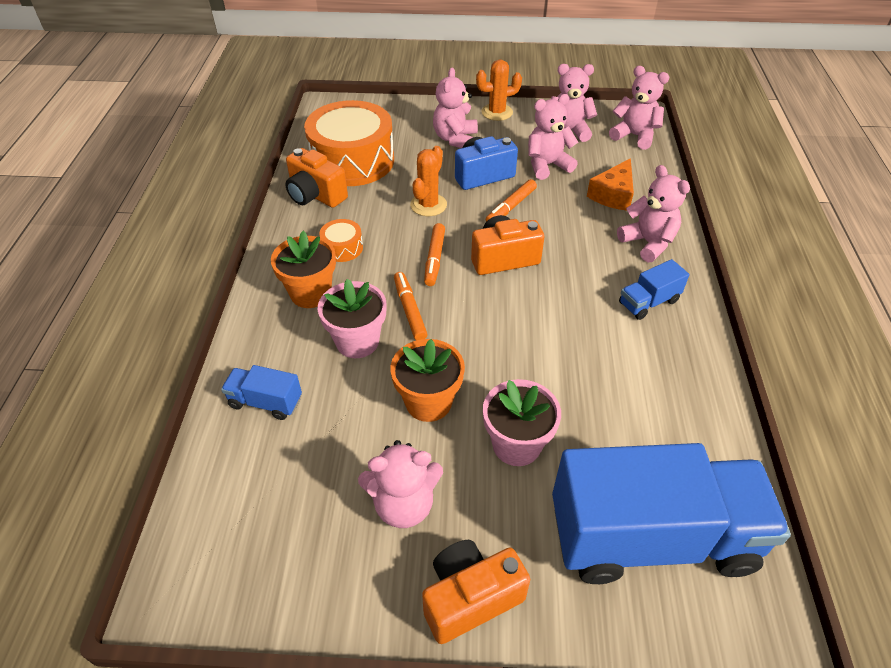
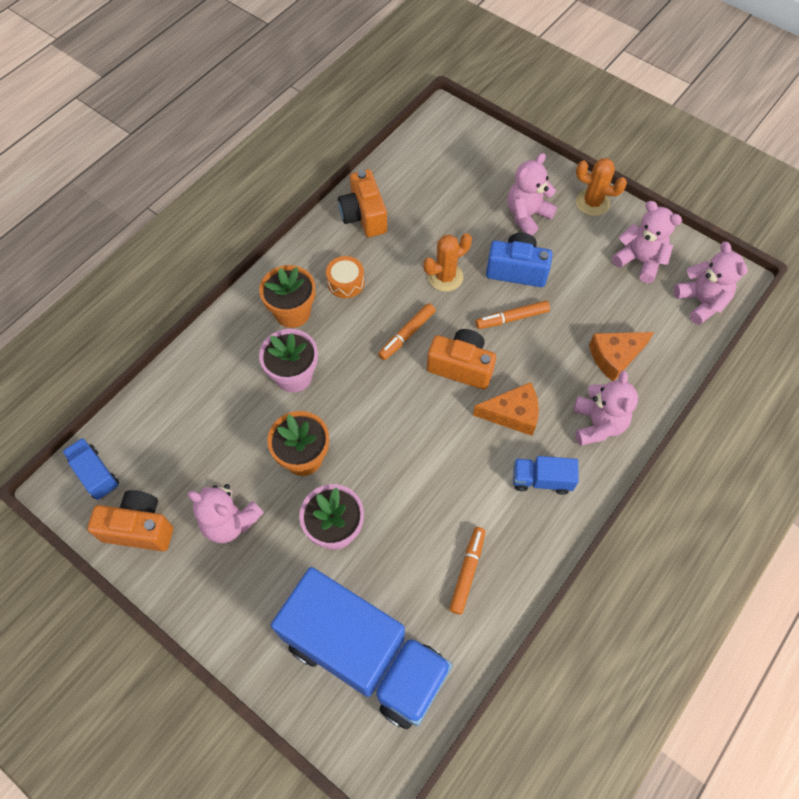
camera: 35 degrees right, 15 degrees up
blue truck [221,365,302,420] -> blue truck moved to [62,438,119,500]
orange drum [304,100,394,186] -> none
orange marker [394,272,428,340] -> orange marker moved to [449,527,486,615]
orange camera [422,540,530,644] -> orange camera moved to [87,490,173,551]
pink teddy bear [528,94,578,180] -> none
none -> orange cheese [473,382,539,436]

